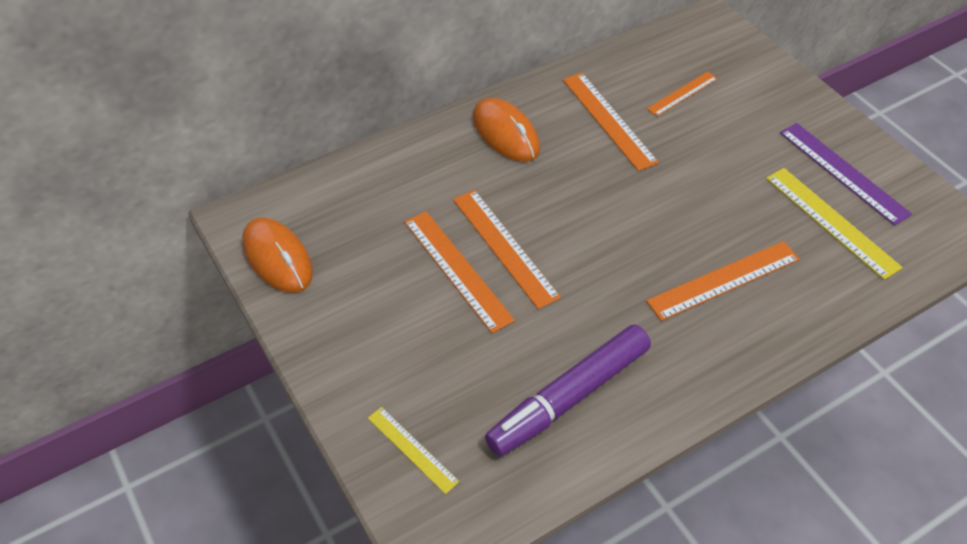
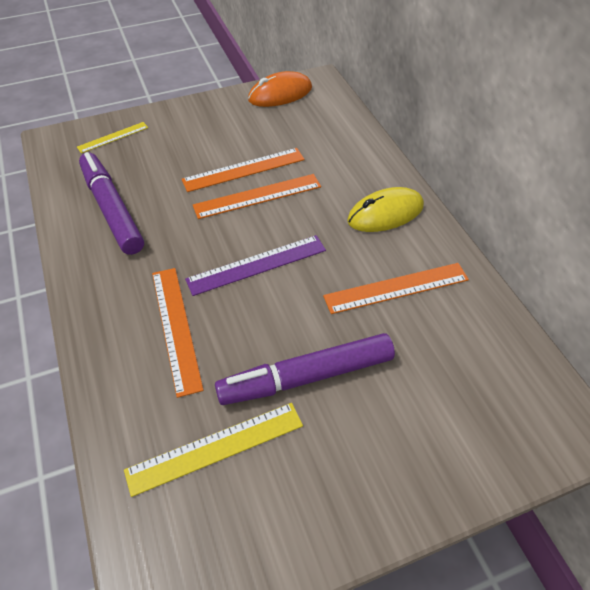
camera: 100 degrees right, 0 degrees up
orange mouse [473,98,540,162] -> yellow mouse [347,187,424,232]
orange ruler [647,71,718,116] -> none
purple ruler [780,123,912,226] -> purple ruler moved to [185,235,326,296]
none -> purple marker [215,333,395,405]

